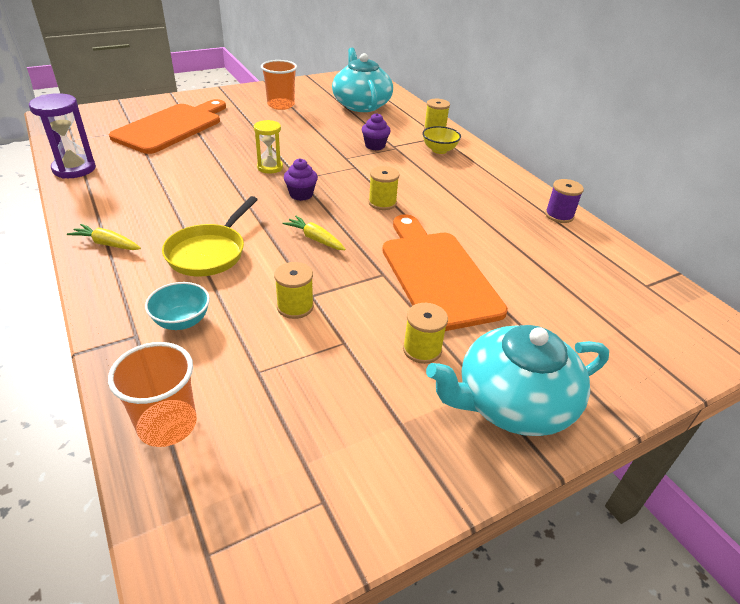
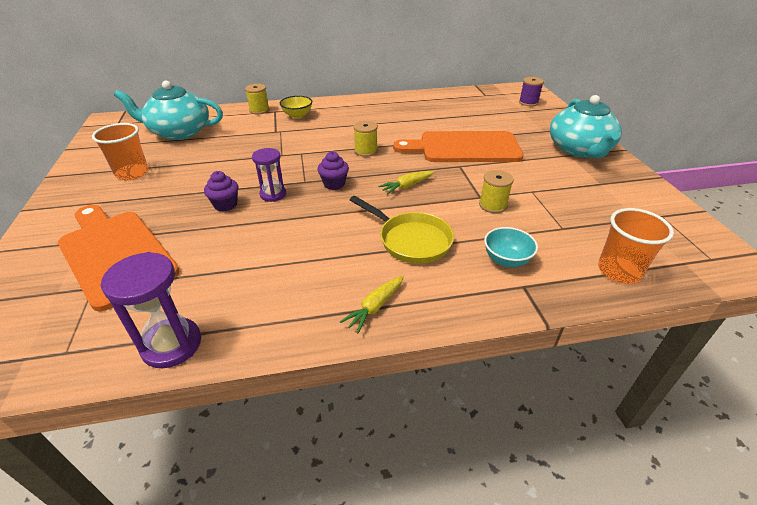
camera: 70 degrees left, 0 degrees up
yellow hourglass [254,120,283,174] -> purple hourglass [252,148,286,202]
purple cupcake [362,113,391,150] -> purple cupcake moved to [204,171,239,211]
yellow spool [403,303,448,364] -> none
purple spool [545,179,584,223] -> purple spool moved to [519,77,544,106]

